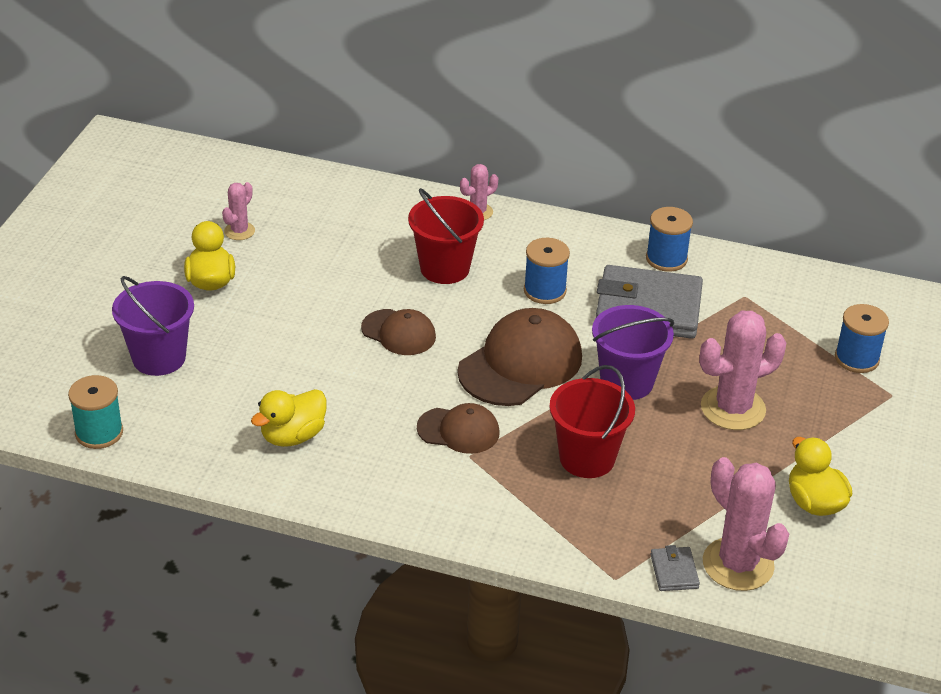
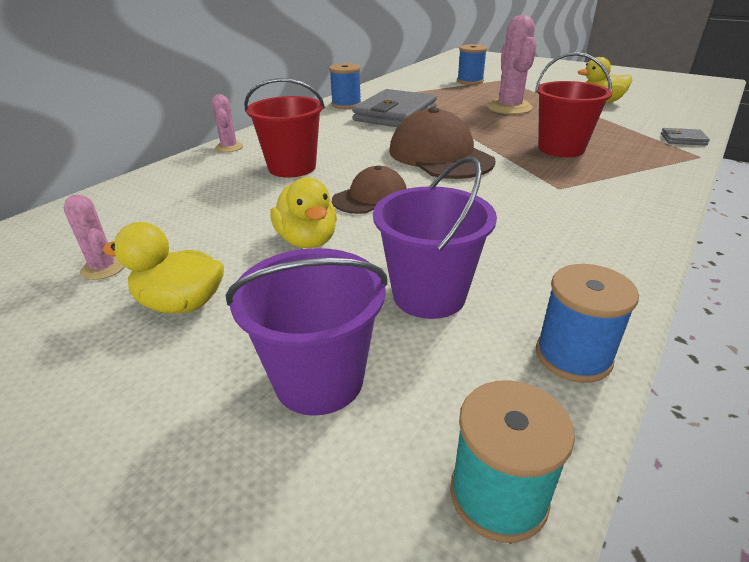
camera: 70 degrees left, 5 degrees down
yellow duck [251,389,327,447] -> yellow duck moved to [270,177,337,248]
brown cap [417,403,500,454] -> none
blue spool [524,238,570,304] -> blue spool moved to [536,264,639,383]
purple bucket [592,305,674,400] -> purple bucket moved to [373,157,497,319]
pink cactus [703,457,789,591] -> none

